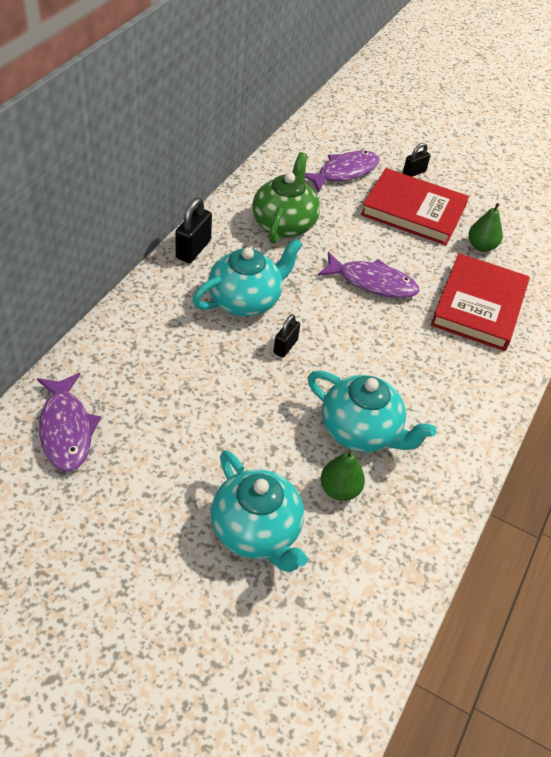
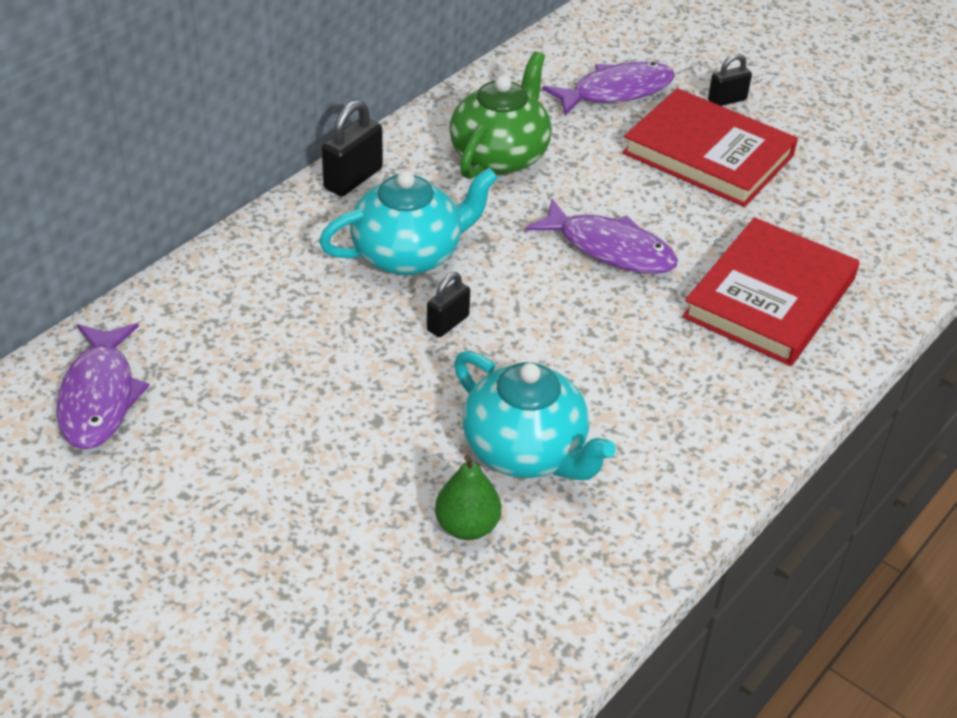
camera: 15 degrees right, 5 degrees down
turquoise teapot [211,450,308,572] -> none
green pear [469,203,503,252] -> none

